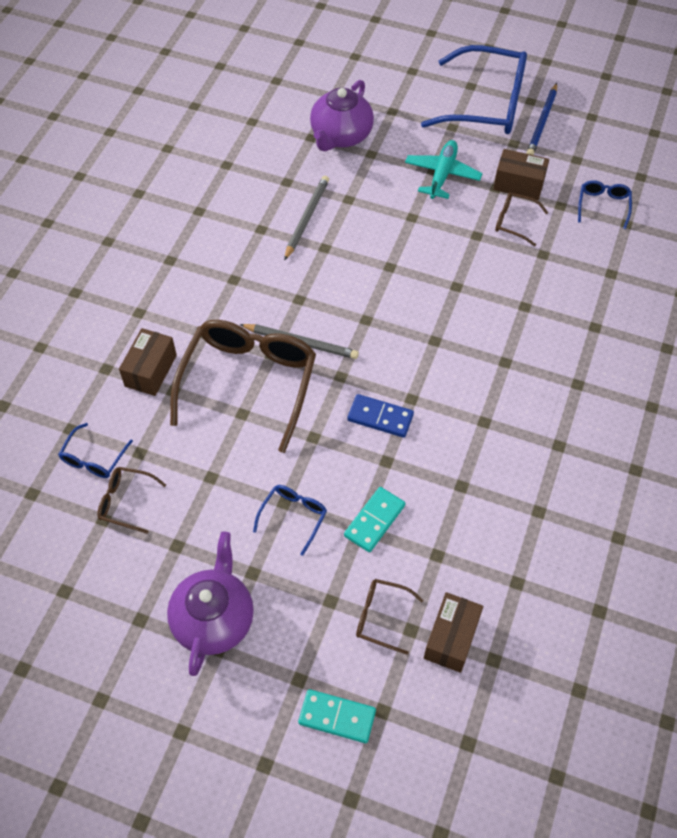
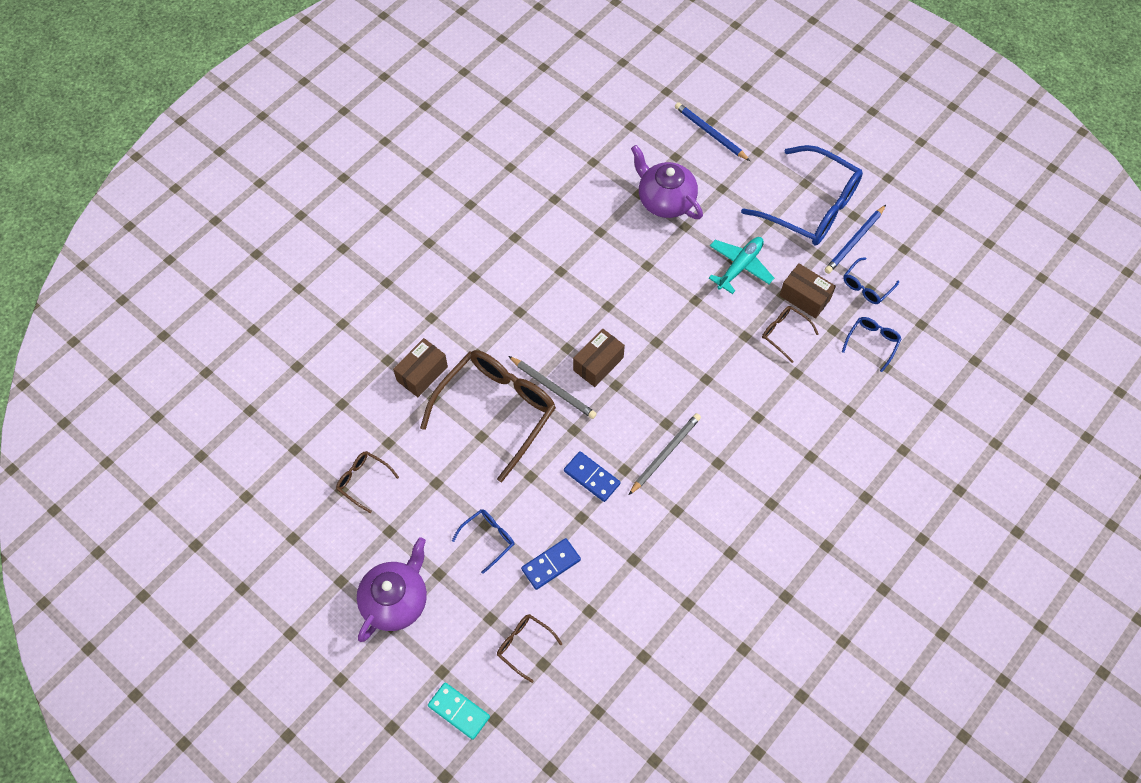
camera: 20 degrees right, 5 degrees up
blue glasses [58,423,133,478] -> blue glasses moved to [843,257,899,304]
grey pencil [284,176,329,261] -> grey pencil moved to [629,413,701,495]
purple teapot [310,80,374,151] -> purple teapot turned 90 degrees clockwise [631,145,703,219]
turquoise domino [344,487,405,552] -> blue domino [521,538,581,590]
brown box [424,592,483,673] -> brown box moved to [573,328,625,387]
none -> blue pencil [675,102,750,161]

